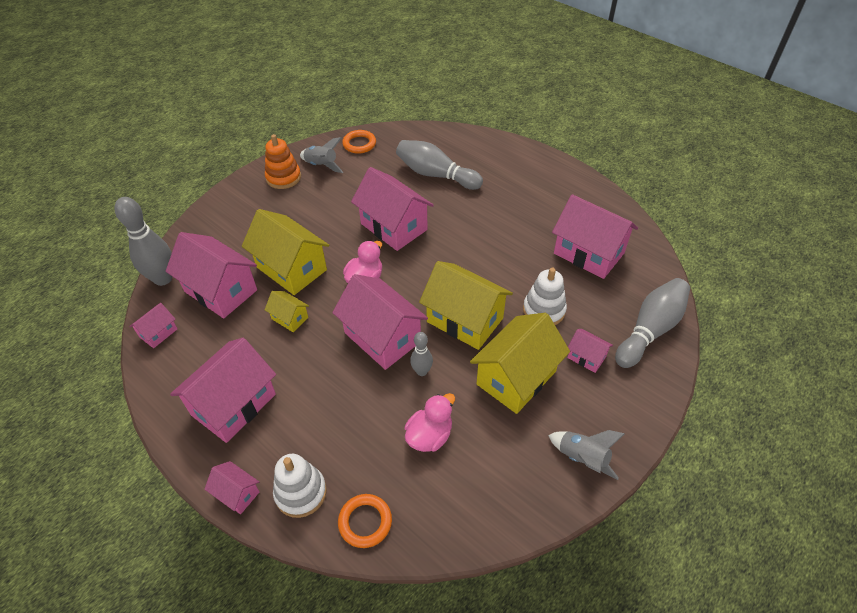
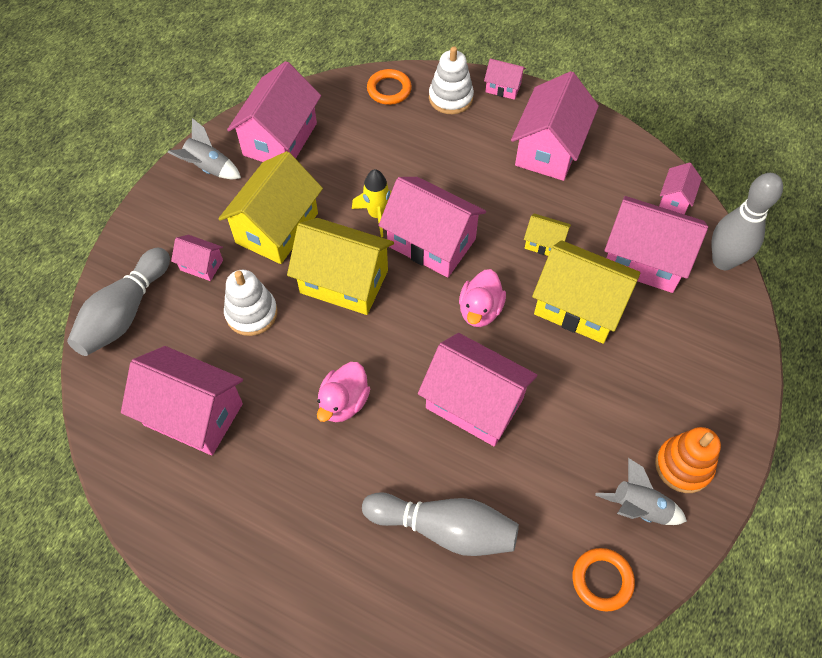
camera: 165 degrees right, 10 degrees up
pink duck [404,393,455,452] -> pink duck moved to [317,362,370,422]
grey bowling pin [410,332,433,376] -> yellow rocket [352,169,392,237]
none -> pink house [227,61,321,162]

